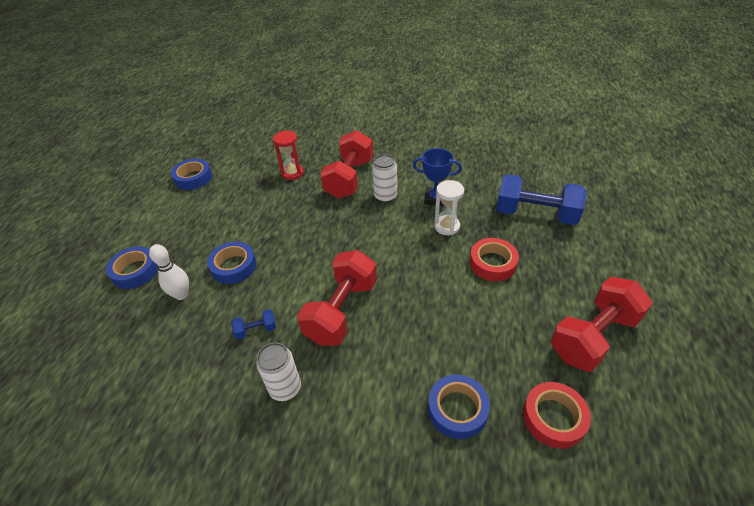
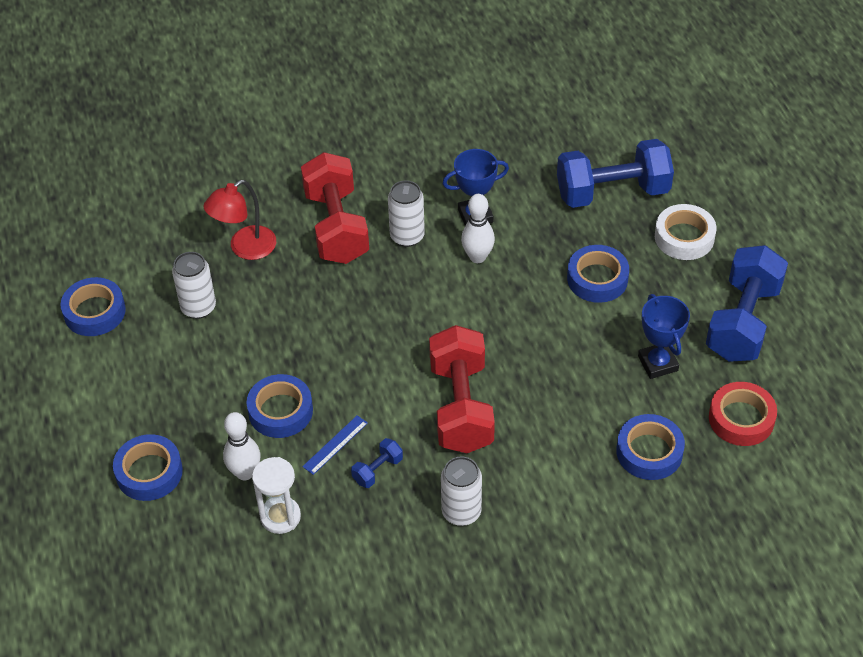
camera: 30 degrees left, 5 degrees up
red hourglass [273,130,304,180] -> red lamp [203,180,276,260]
white hourglass [434,180,464,235] -> white hourglass moved to [252,457,301,534]
red tape [470,238,519,281] -> blue tape [567,245,629,303]
red dumbbell [551,277,653,372] -> blue dumbbell [706,245,788,362]
none -> white can [172,252,216,319]
none -> blue ruler [302,415,368,475]
none -> white bowling pin [461,194,495,263]
none -> blue trophy [638,294,690,379]
none -> white tape [655,204,716,260]

